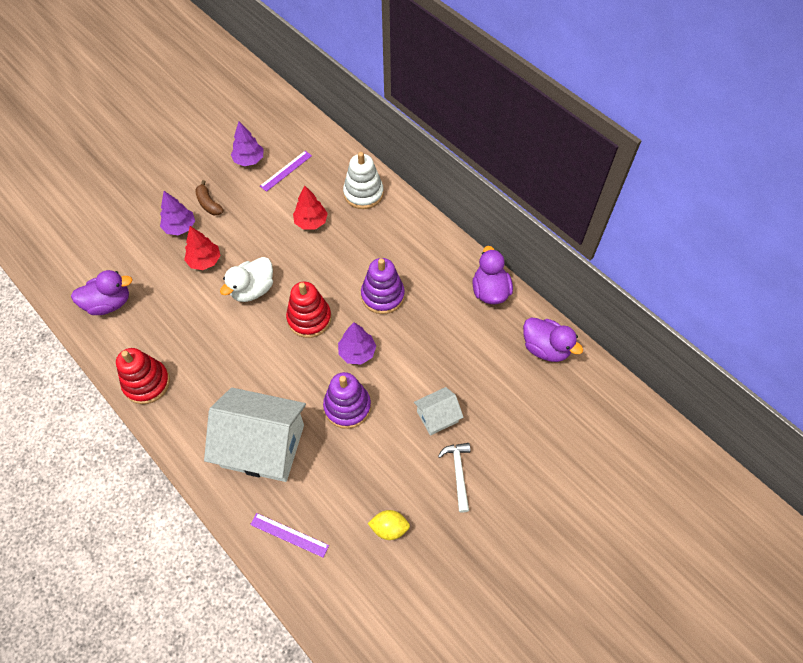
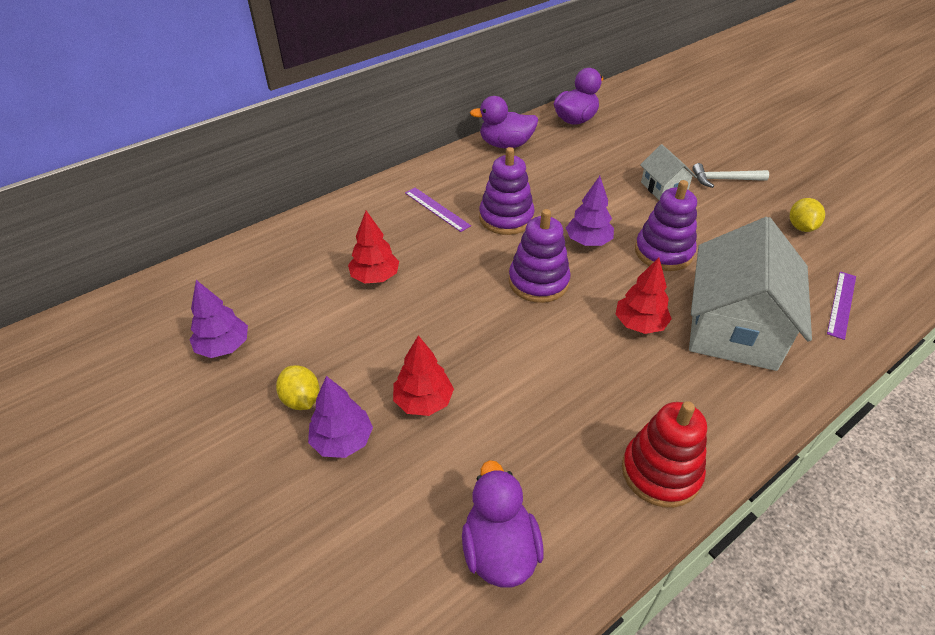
camera: 85 degrees left, 15 degrees down
brown banana [195,180,224,215] -> yellow lemon [276,365,319,410]
white duck [220,257,273,302] -> none
purple ruler [260,151,312,192] -> purple ruler moved to [405,188,471,232]
red stacking toy [286,282,331,338] -> purple stacking toy [509,209,571,303]
white stacking toy [343,152,384,209] -> none
none -> red tree [615,257,672,334]

